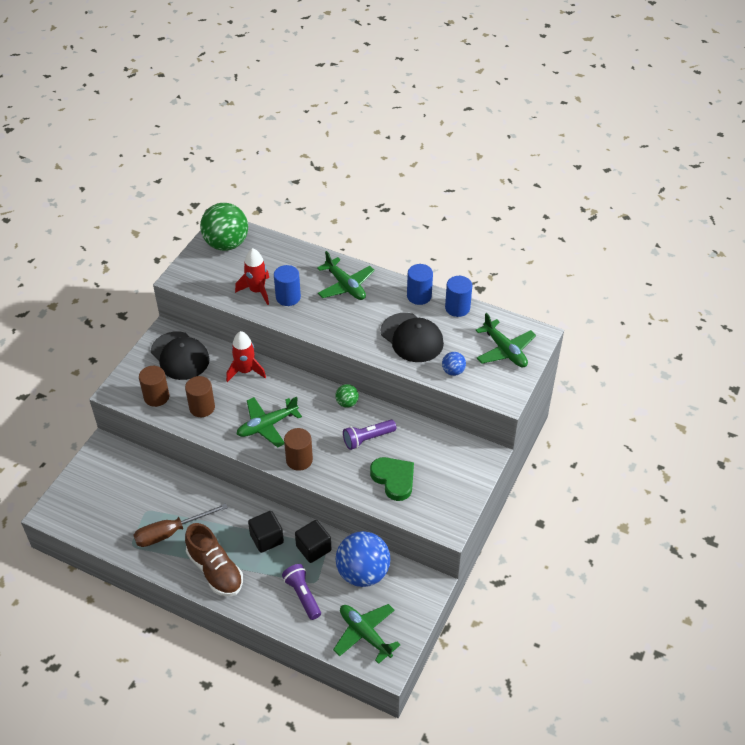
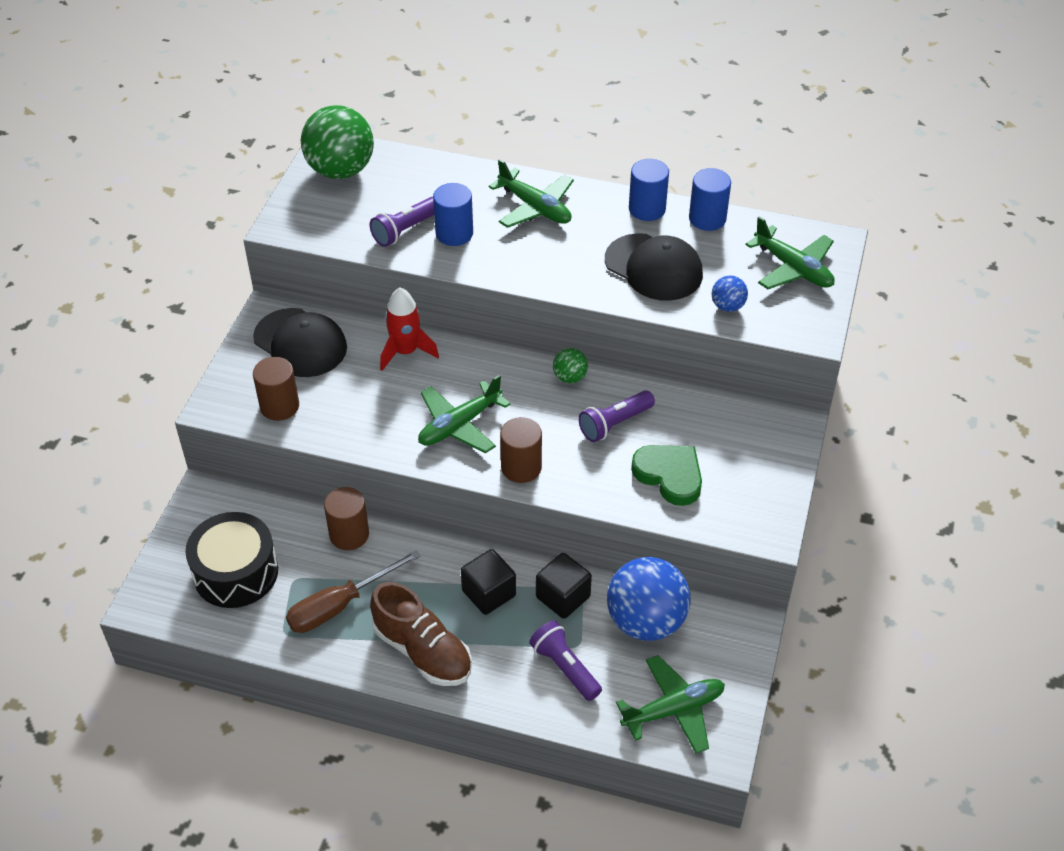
camera: 10 degrees left, 0 degrees up
brown cylinder [185,376,215,417] -> brown cylinder moved to [324,487,369,550]
red rocket [235,248,269,305] -> purple flashlight [370,197,434,247]
green plane [333,604,401,664] -> green plane turned 120 degrees clockwise [616,655,725,754]
none -> black drum [185,512,278,608]

